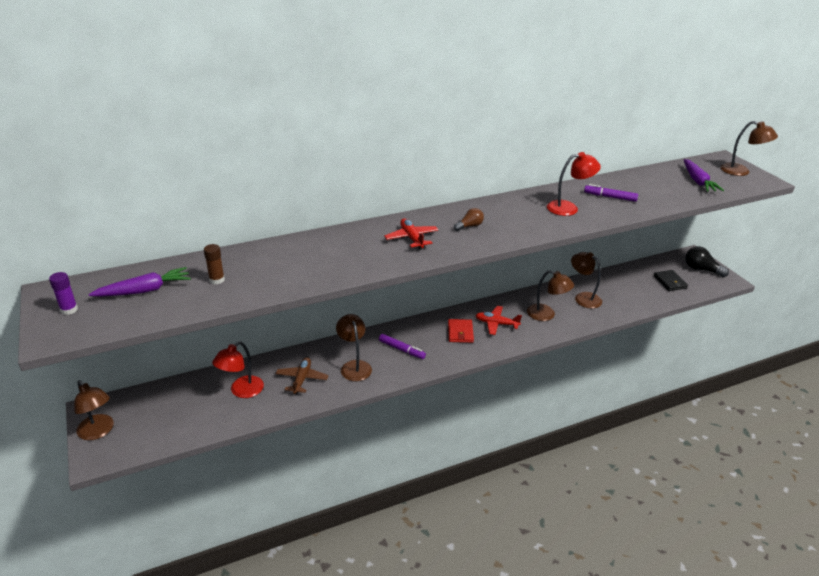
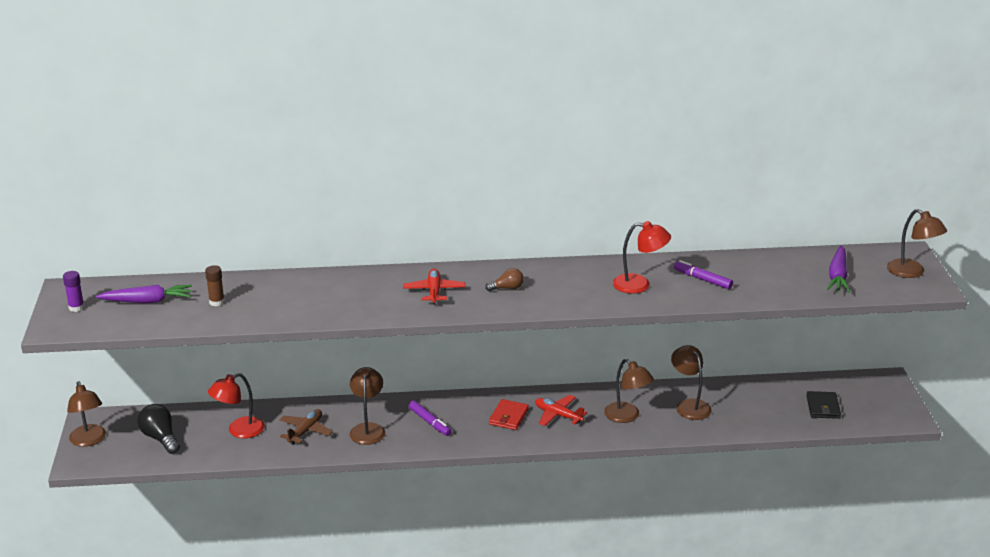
camera: 20 degrees right, 5 degrees down
black light bulb [685,246,729,277] -> black light bulb moved to [137,404,180,454]

